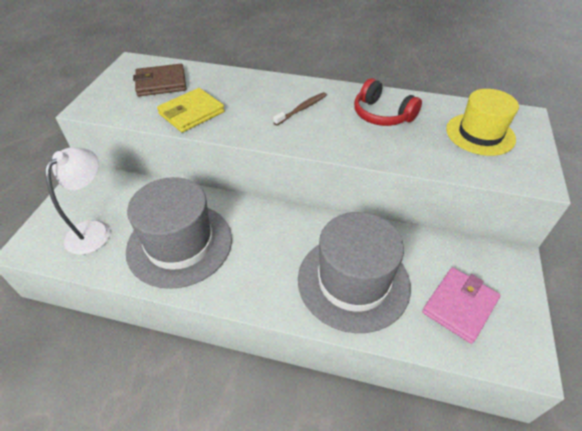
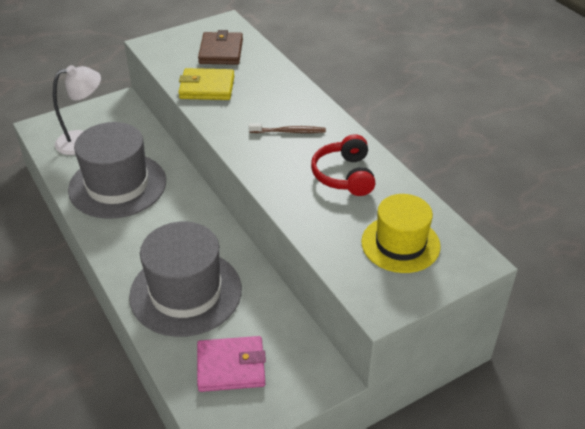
camera: 45 degrees right, 5 degrees down
brown wallet [133,64,186,96] -> brown wallet turned 60 degrees clockwise [198,30,243,65]

